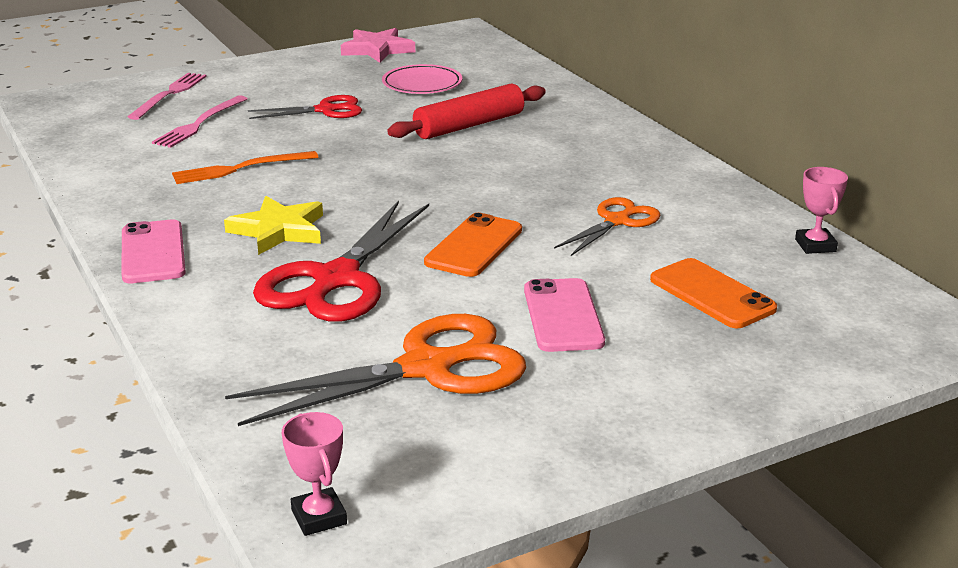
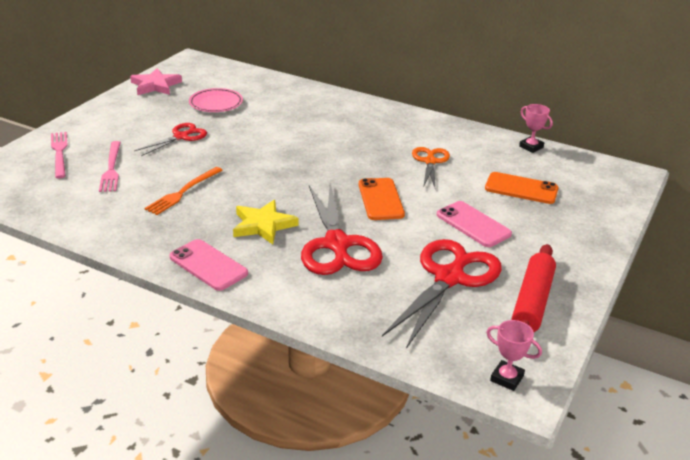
camera: 35 degrees left, 5 degrees up
orange scissors [225,314,526,426] -> red scissors [382,239,502,349]
red rolling pin [387,83,546,139] -> red rolling pin moved to [512,244,556,332]

